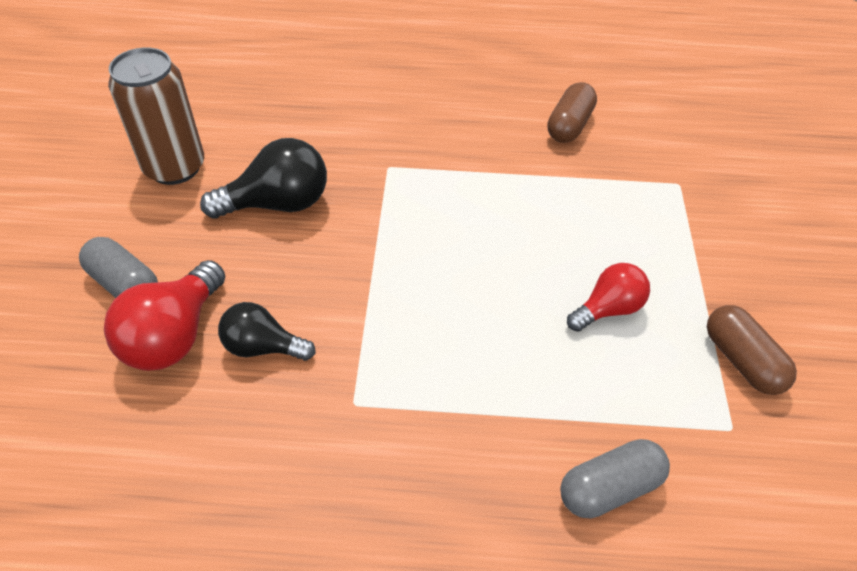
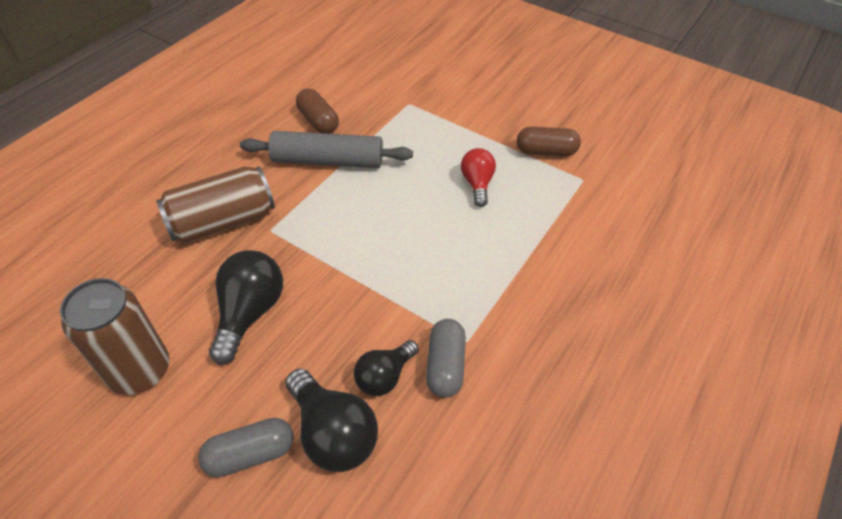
camera: 60 degrees left, 0 degrees up
red light bulb [104,260,225,371] -> black light bulb [285,368,378,472]
grey capsule [560,439,670,518] -> grey capsule moved to [426,319,466,398]
none -> brown can [156,166,275,244]
none -> grey rolling pin [240,131,413,168]

